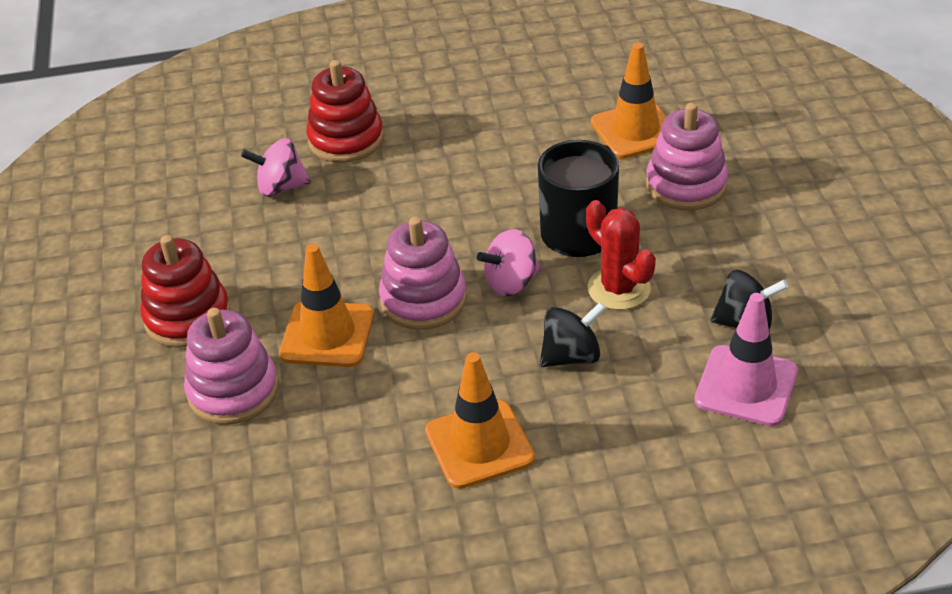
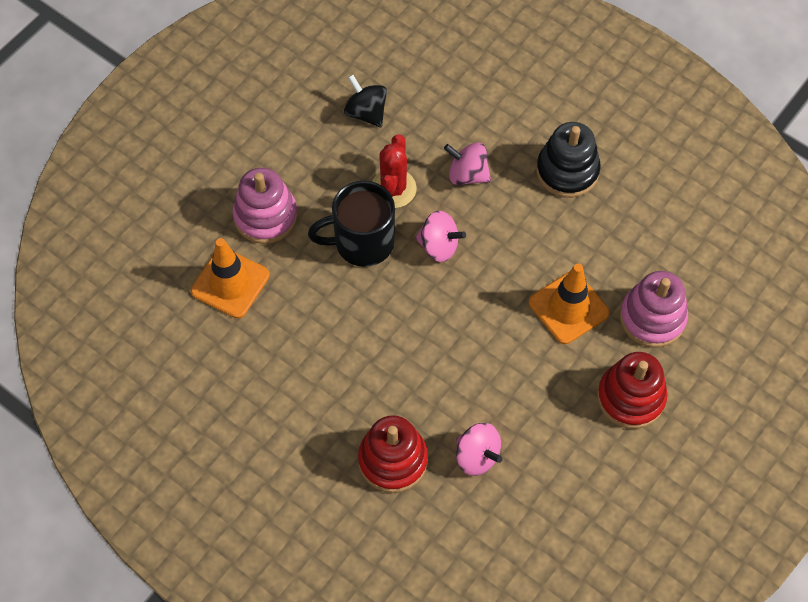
camera: 135 degrees left, 20 degrees up
pink stacking toy [379,217,467,330] -> none
orange traffic cone [425,352,535,489] -> black stacking toy [536,122,601,198]
black spinning top [540,302,606,367] -> pink spinning top [444,142,491,185]
pink traffic cone [694,293,798,426] -> none

